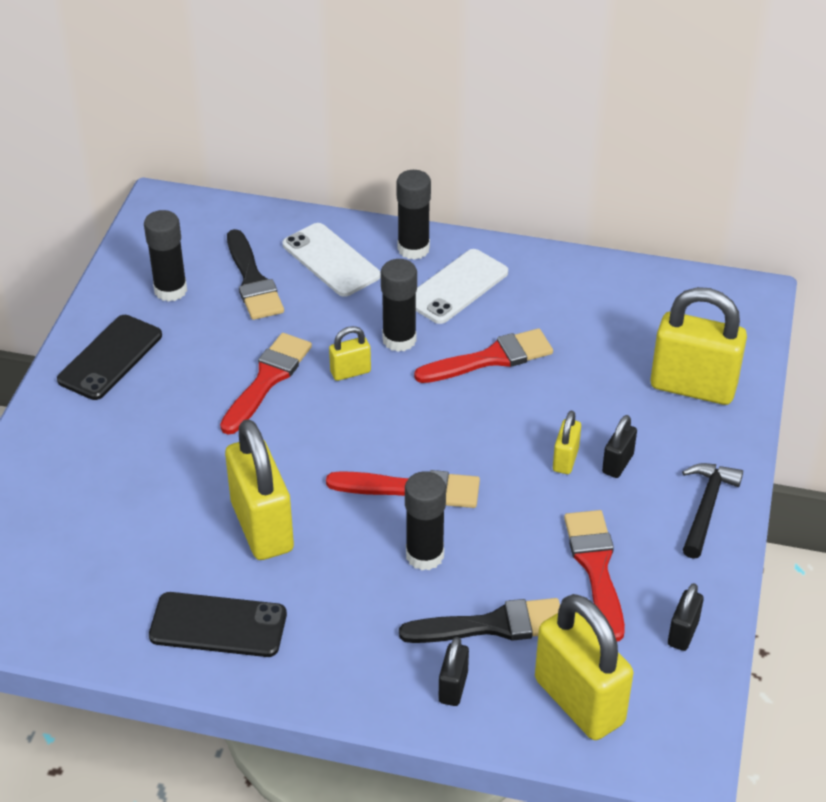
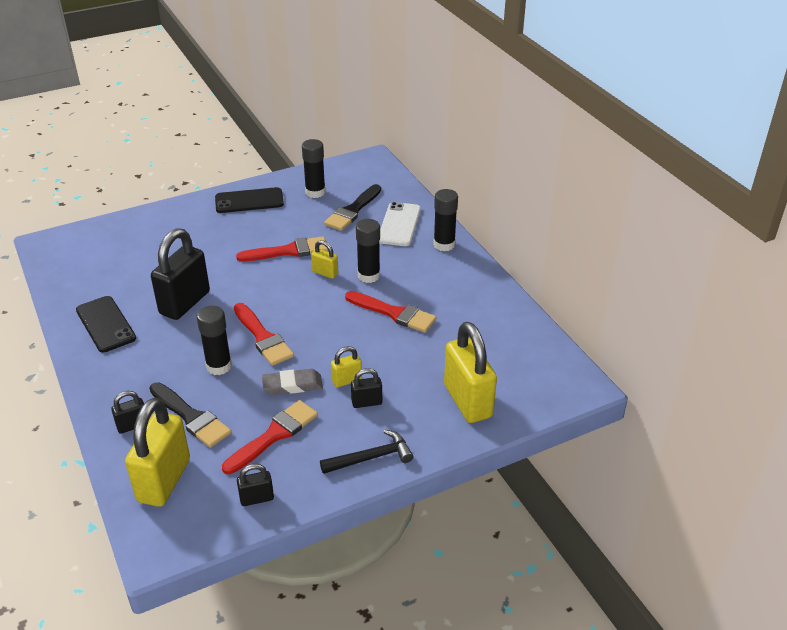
camera: 50 degrees right, 5 degrees down
yellow padlock [225,419,294,560] -> black padlock [151,228,210,320]
white phone [416,249,508,324] -> none
none -> grey eraser [262,369,323,395]

